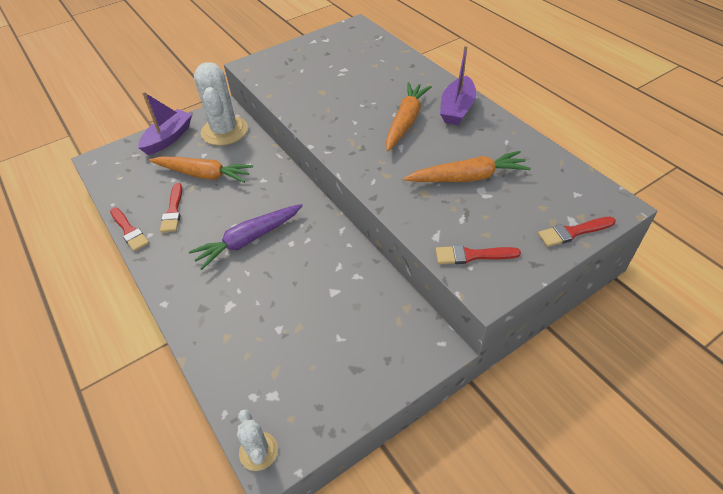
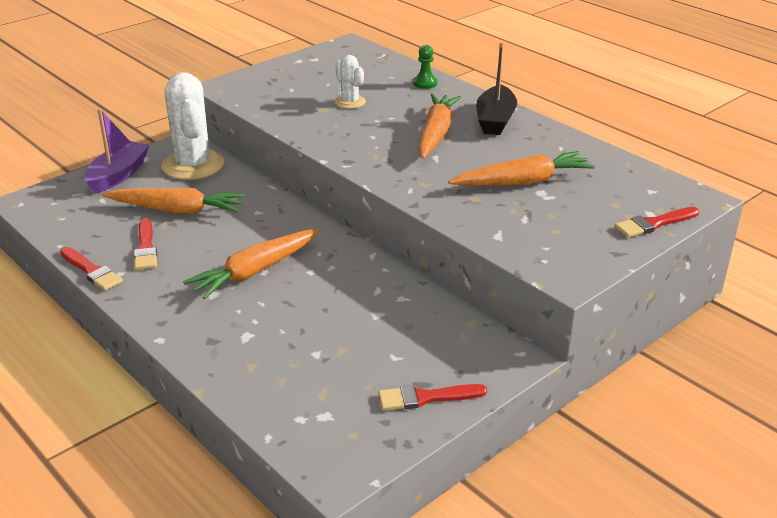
camera: 10 degrees left, 15 degrees down
purple carrot [189,204,303,270] -> orange carrot [183,228,319,299]
white cactus [237,409,278,471] -> white cactus moved to [335,55,366,109]
red brush [436,245,521,264] -> red brush moved to [378,384,487,410]
purple boat [440,45,476,125] -> black boat [476,42,517,135]
none -> green pawn [413,45,437,89]

